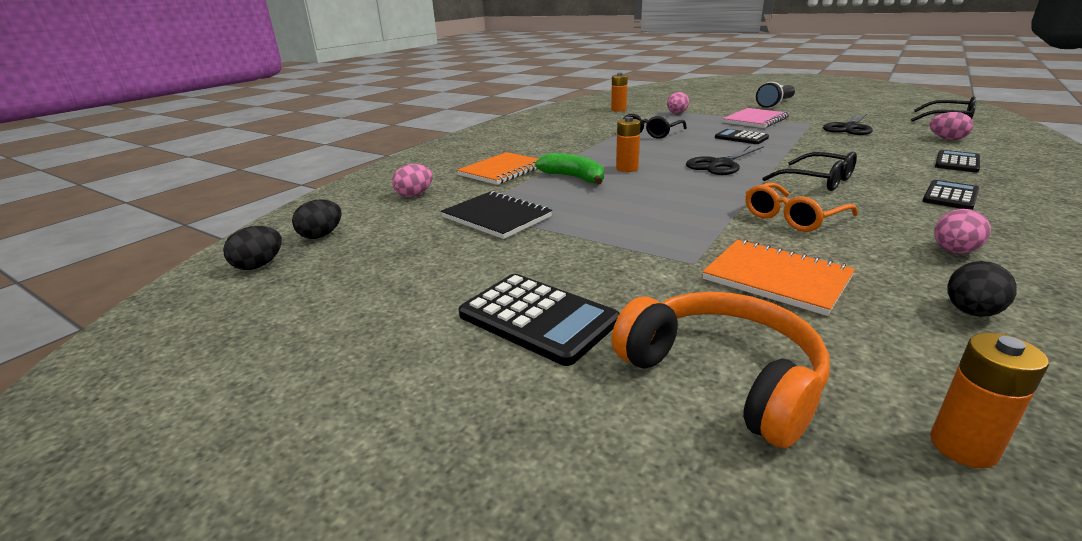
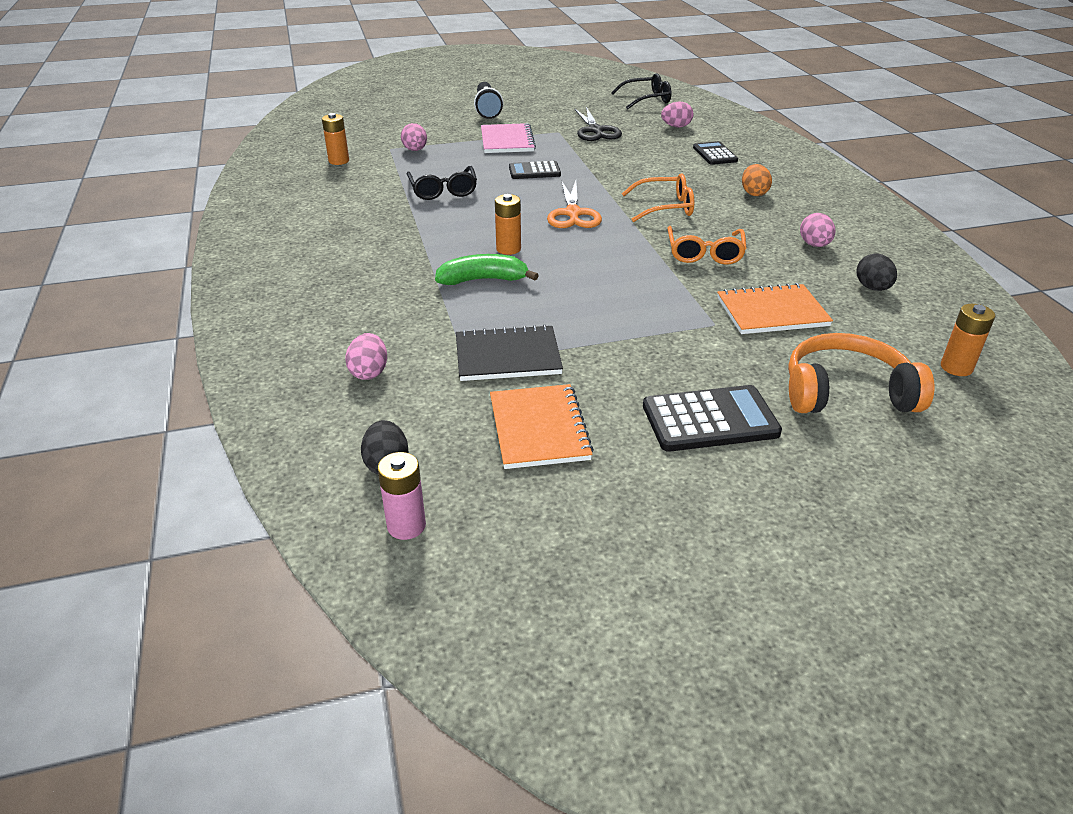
camera: 50 degrees left, 10 degrees up
black egg [223,226,282,270] -> pink battery [377,452,426,540]
orange notebook [457,152,538,185] -> orange notebook moved to [490,384,594,469]
black scissors [686,145,764,175] -> orange scissors [547,180,602,228]
black glasses [762,151,857,191] -> orange glasses [622,174,694,222]
black calculator [923,180,979,210] -> orange egg [742,164,772,196]

